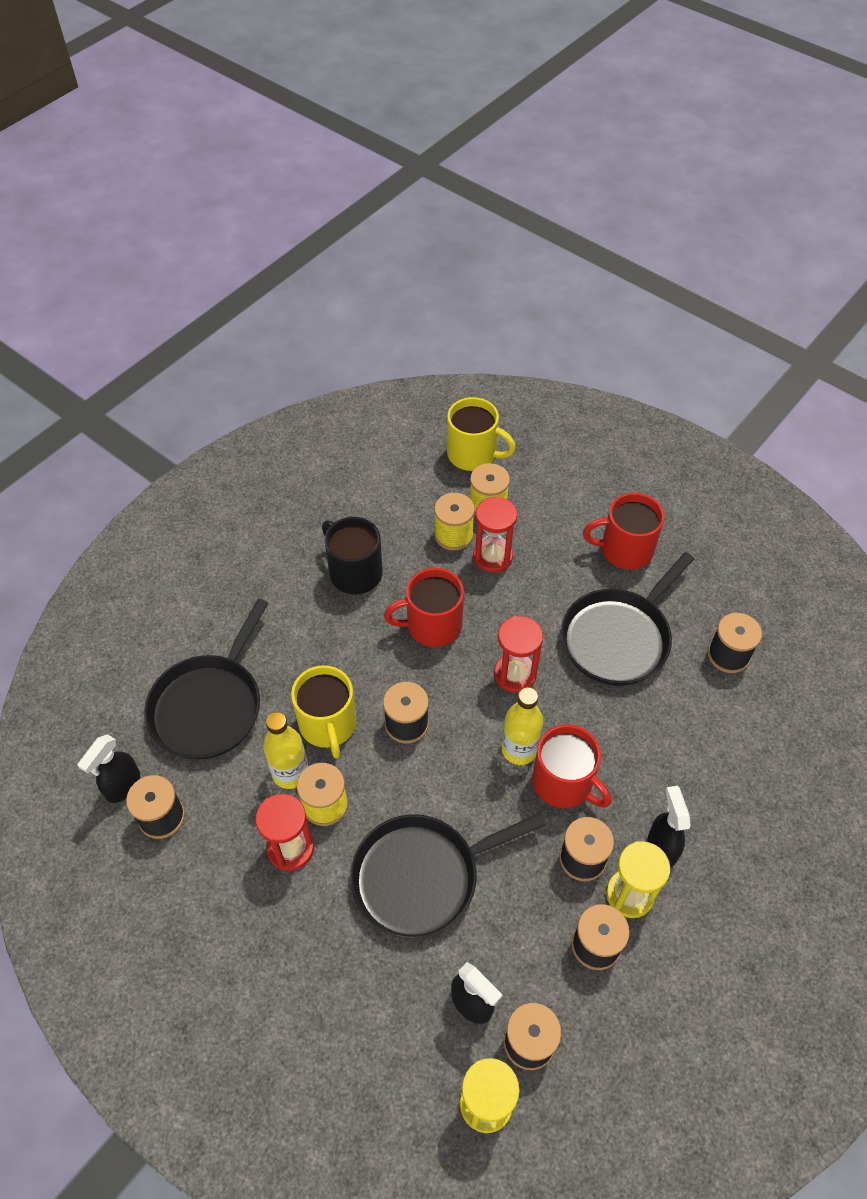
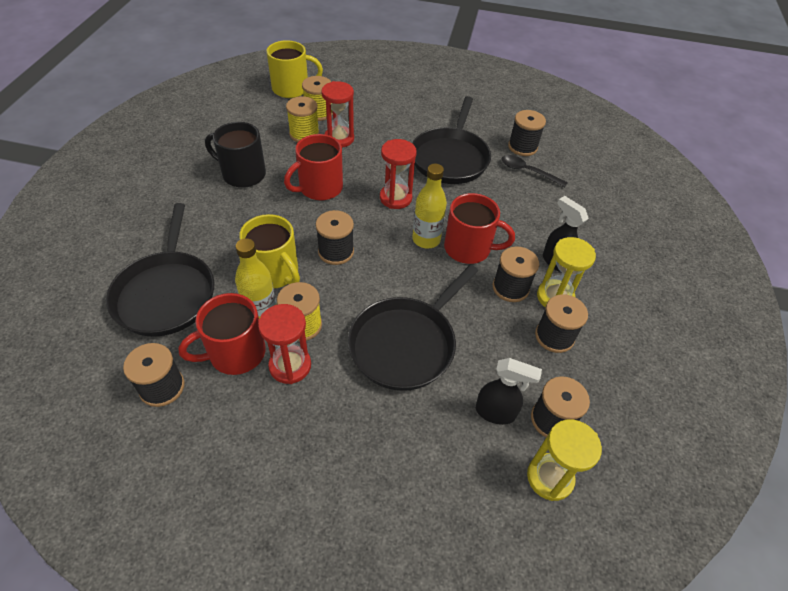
camera: 30 degrees left, 5 degrees down
black spray bottle [77,734,140,803] -> none
red mug [583,493,665,570] -> red mug moved to [178,293,265,375]
none -> black spoon [502,155,568,187]

